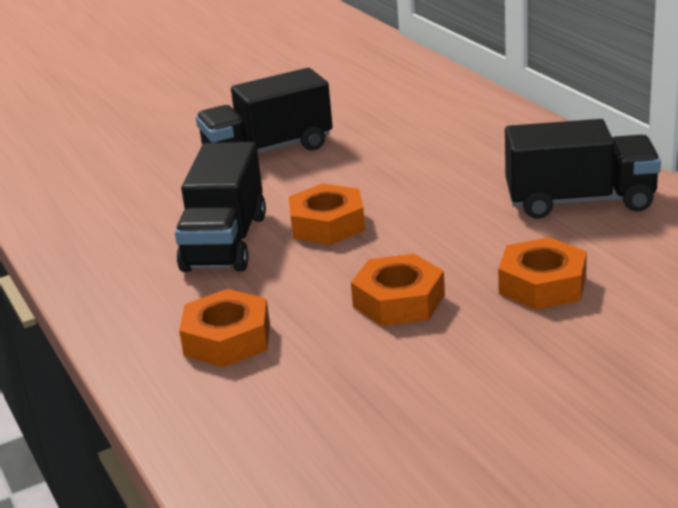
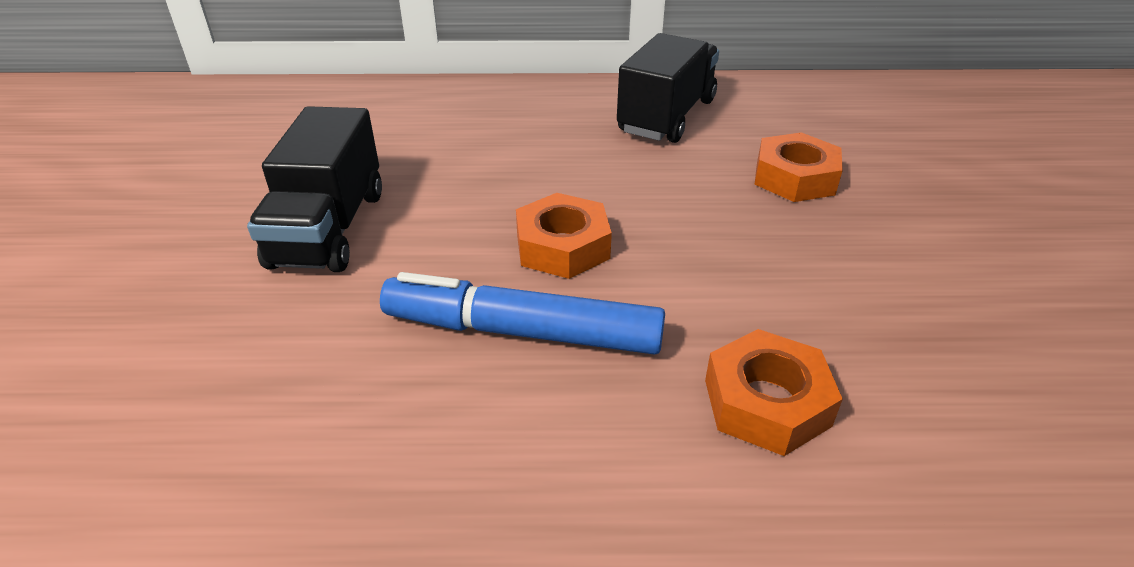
camera: 65 degrees left, 10 degrees up
black truck [175,142,266,272] -> blue marker [380,272,665,355]
orange nut [351,254,445,326] -> none

